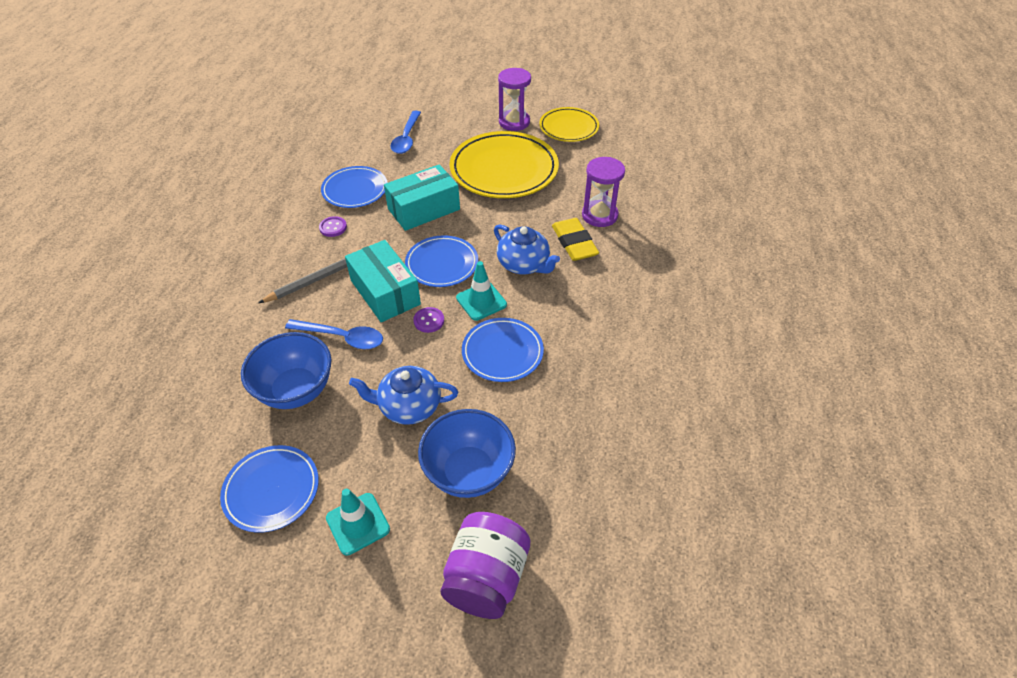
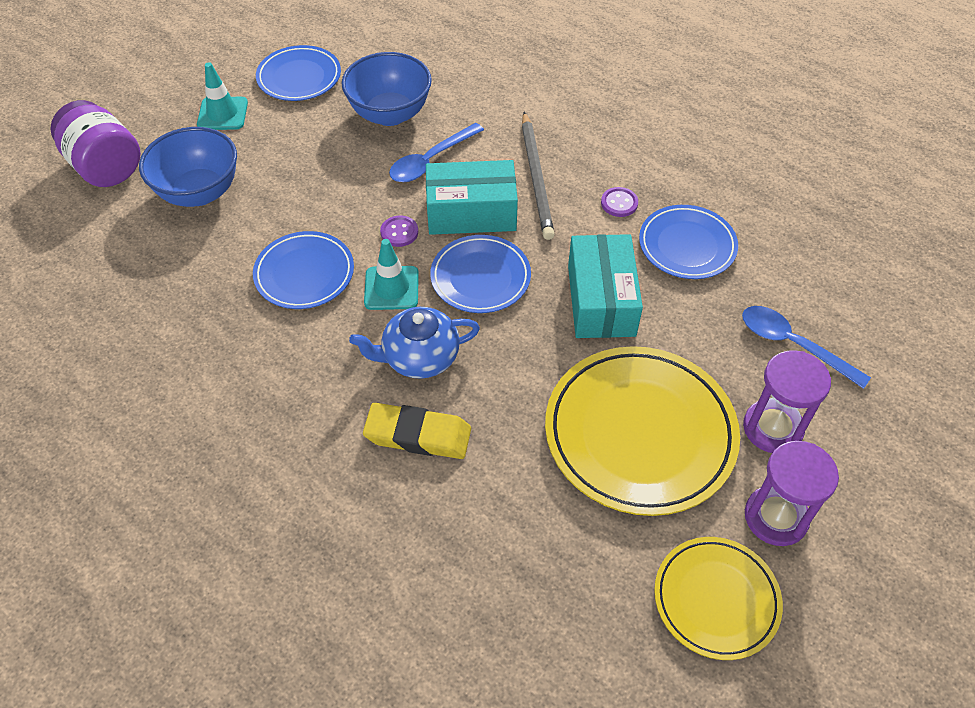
camera: 120 degrees right, 5 degrees up
blue teapot [349,366,458,425] -> none
purple hourglass [582,157,625,227] -> purple hourglass moved to [743,350,831,453]

